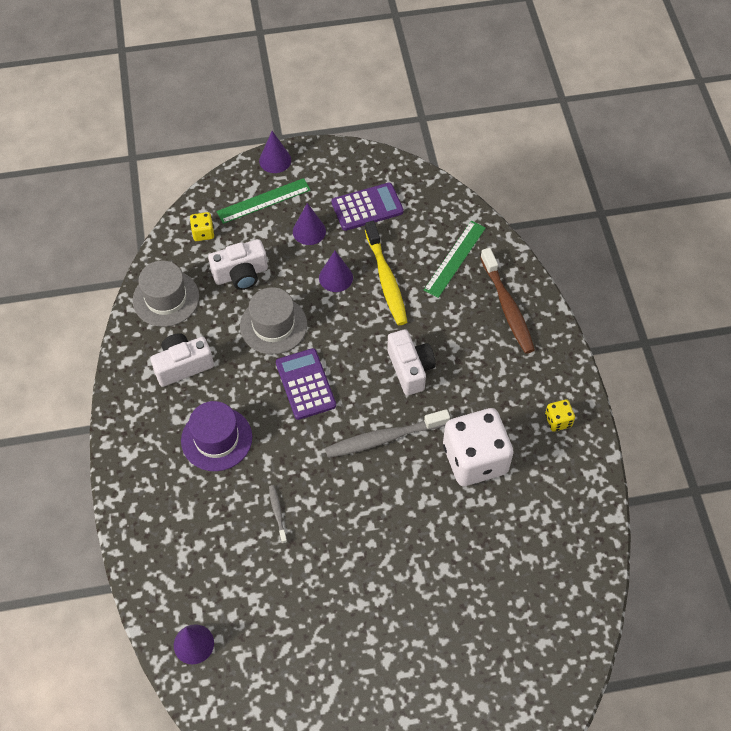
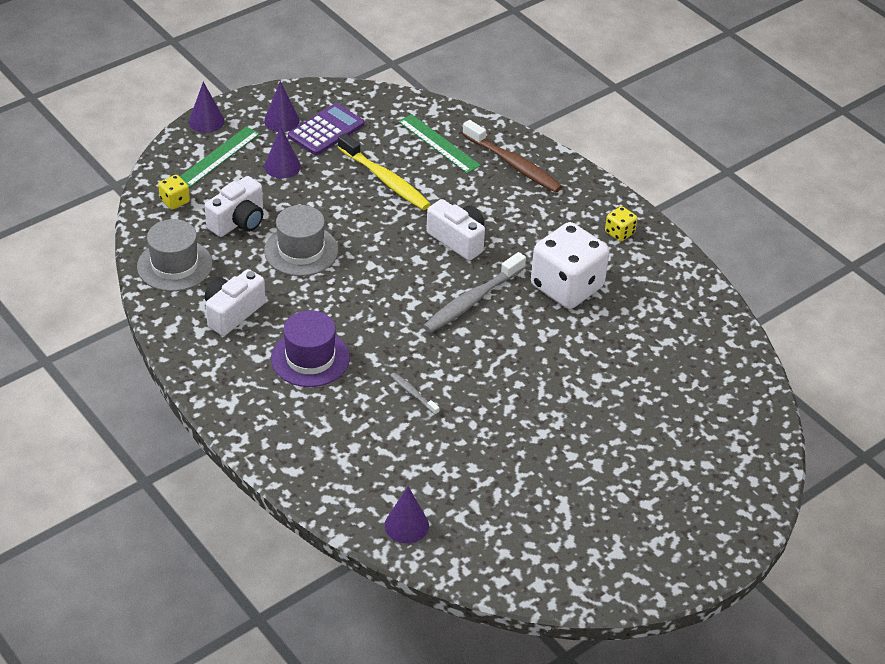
camera: 30 degrees left, 15 degrees down
purple calculator [276,348,336,420] -> none
purple cone [319,251,353,292] -> purple cone moved to [264,81,300,132]
green ruler [423,221,486,298] -> green ruler turned 45 degrees counterclockwise [398,114,481,173]

